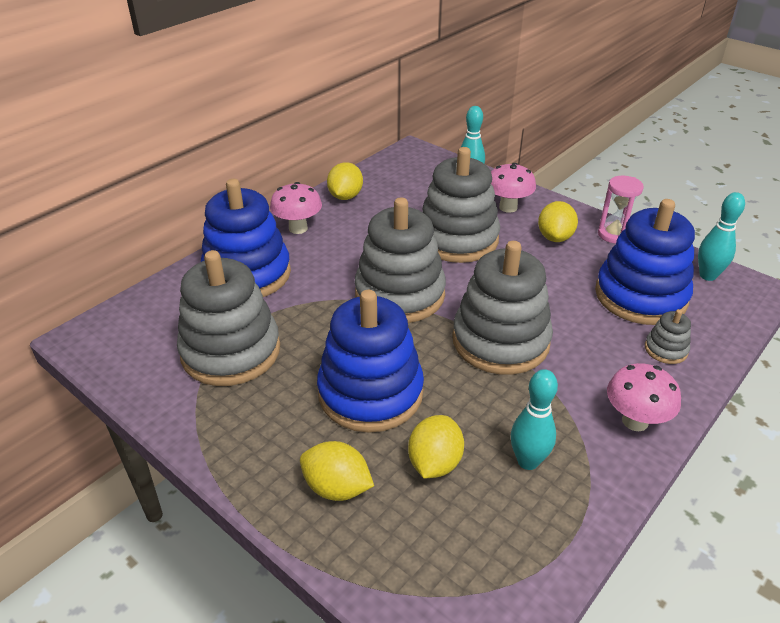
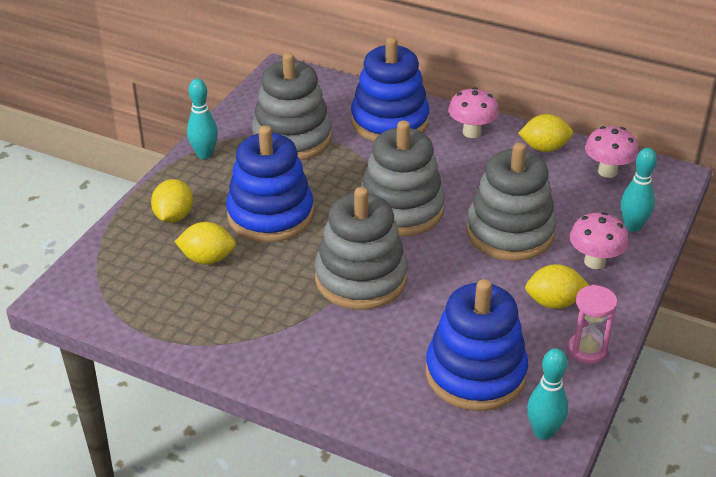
camera: 75 degrees right, 0 degrees up
turquoise bowling pin [511,369,558,470] -> turquoise bowling pin moved to [187,79,218,159]
pink mushroom [607,363,681,431] -> pink mushroom moved to [585,126,639,178]
grey stacking toy [645,309,691,364] -> none

